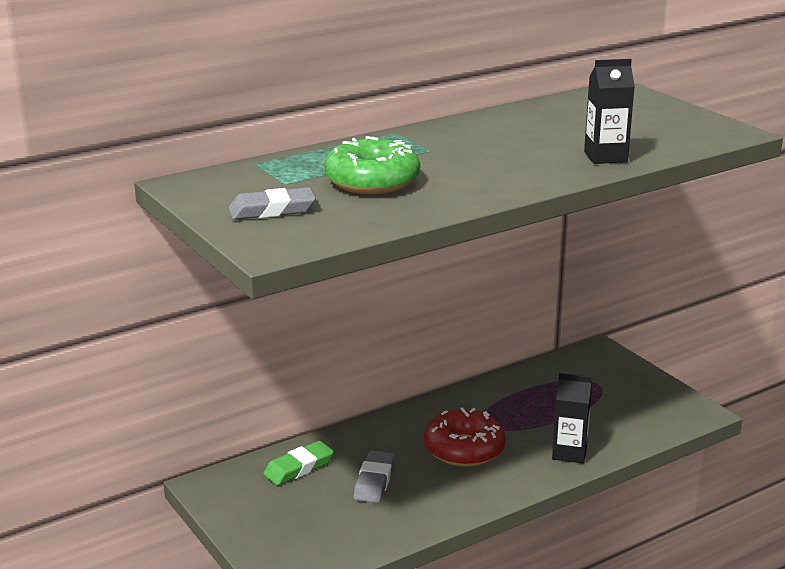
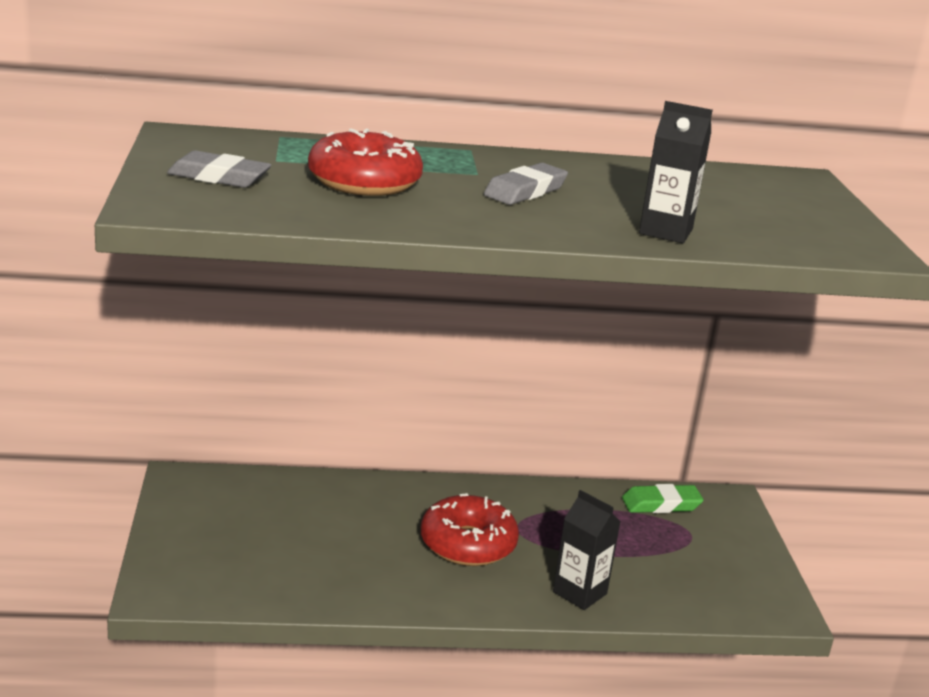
camera: 25 degrees right, 0 degrees up
green eraser [263,441,334,486] -> green eraser moved to [622,484,704,513]
green donut [324,136,420,194] -> red donut [308,128,423,196]
grey eraser [353,450,395,503] -> grey eraser moved to [484,163,568,205]

